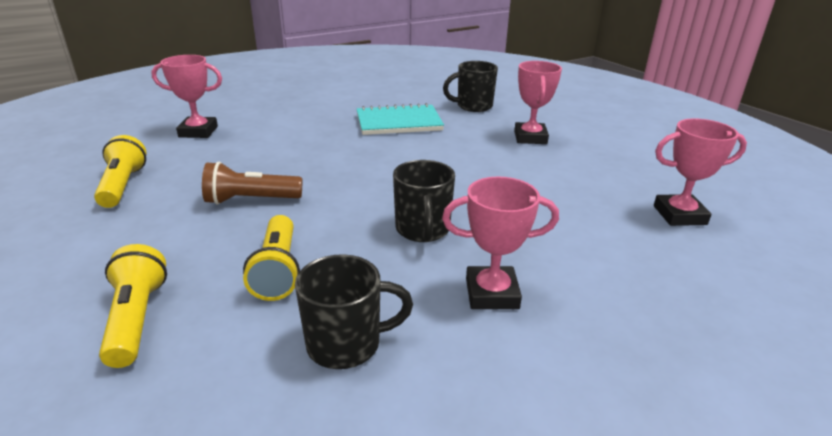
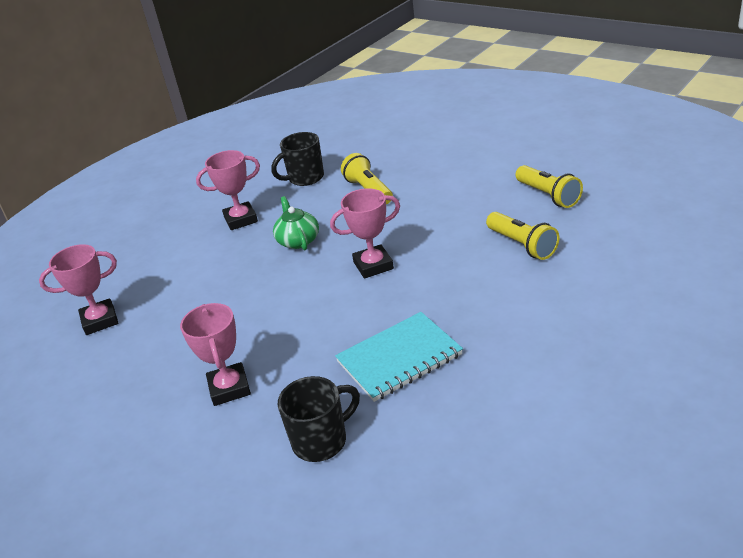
camera: 165 degrees right, 5 degrees up
yellow flashlight [99,244,167,368] -> yellow flashlight moved to [486,212,559,260]
pink trophy [151,55,222,138] -> pink trophy moved to [330,188,400,278]
brown flashlight [202,162,302,204] -> none
black mug [393,160,455,242] -> green teapot [273,196,319,250]

